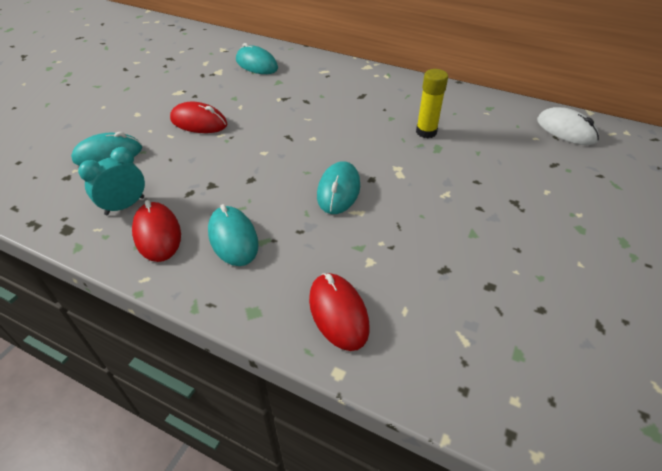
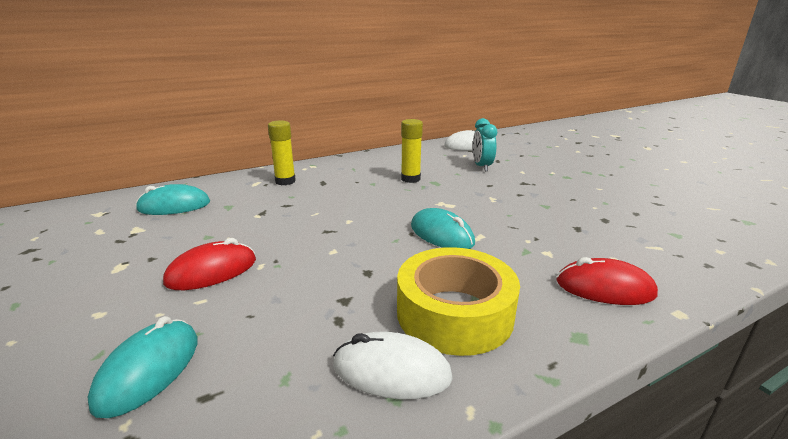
camera: 55 degrees left, 20 degrees down
turquoise clock [78,147,145,215] -> turquoise clock moved to [472,118,497,171]
red mouse [132,200,181,262] -> white mouse [333,332,453,399]
turquoise mouse [208,204,259,266] -> yellow tape [397,247,520,356]
none -> yellow glue stick [268,120,296,185]

